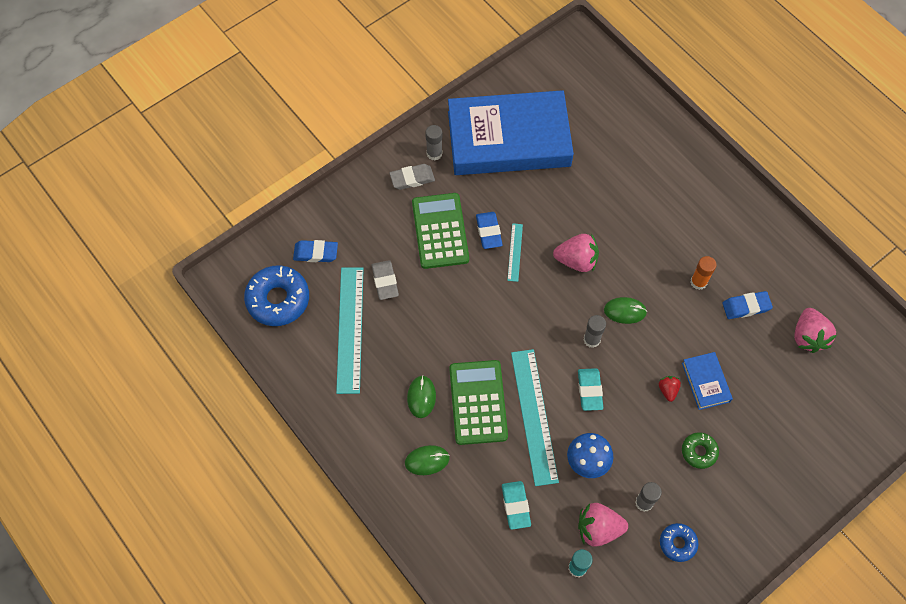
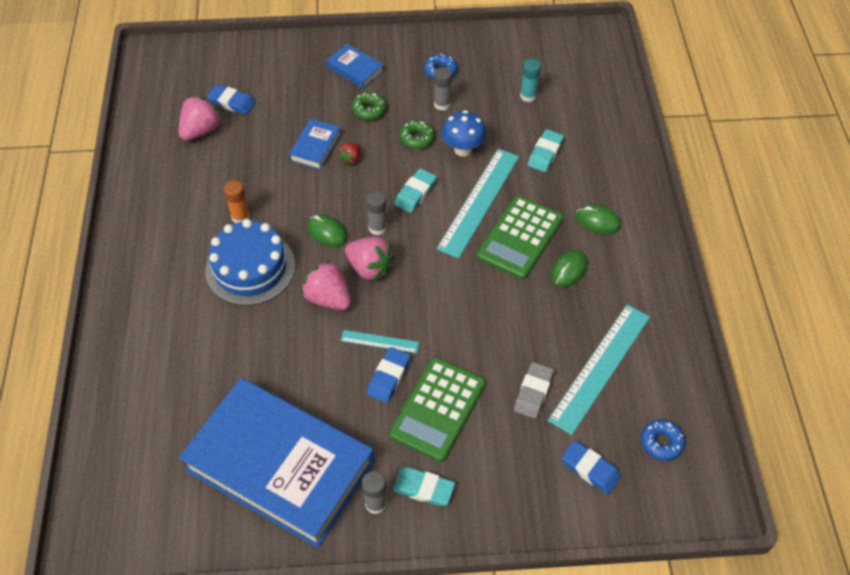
camera: 145 degrees left, 10 degrees down
blue donut [244,265,309,326] -> blue donut [641,419,685,461], size x0.54
grey eraser [389,164,435,190] -> turquoise eraser [393,467,455,506]
turquoise ruler [507,223,523,282] -> turquoise ruler turned 60 degrees clockwise [341,330,419,353]
pink strawberry [578,503,628,547] -> pink strawberry moved to [345,237,395,282]
blue eraser [722,291,773,319] -> blue eraser moved to [207,84,256,115]
none -> blue cake [205,219,295,306]
none -> blue book [326,44,384,89]
none -> green donut [399,120,435,149]

